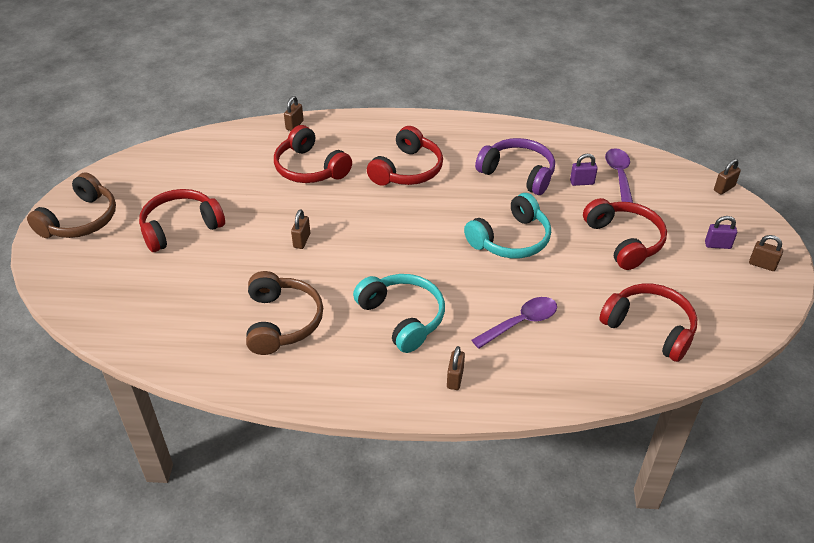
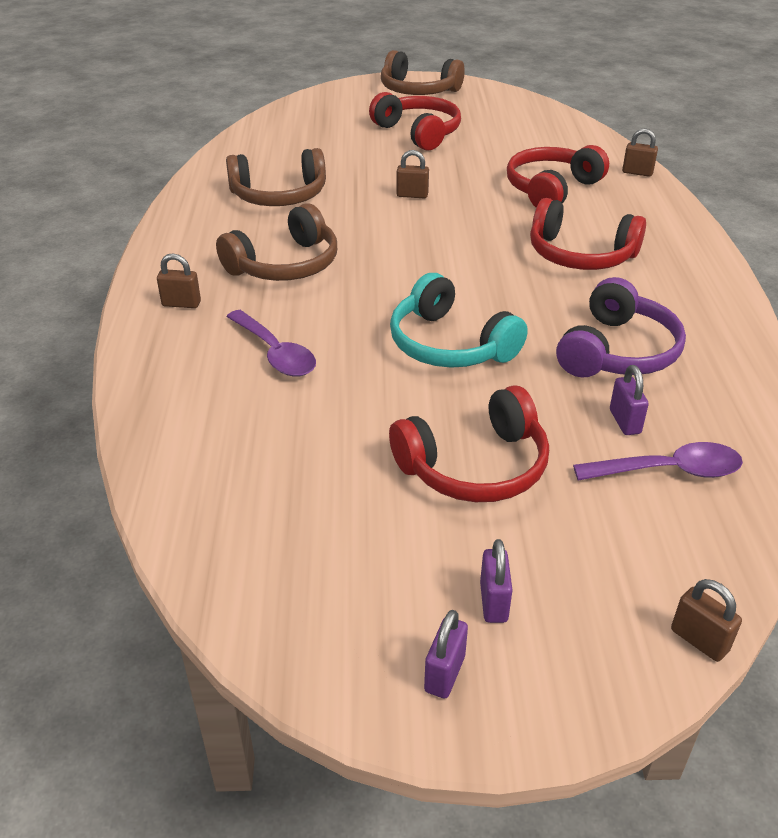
camera: 85 degrees right, 5 degrees down
turquoise headphones [353,274,445,353] -> brown headphones [216,203,337,281]
red headphones [599,284,697,362] -> none
brown padlock [749,235,783,271] -> purple padlock [424,610,468,698]

